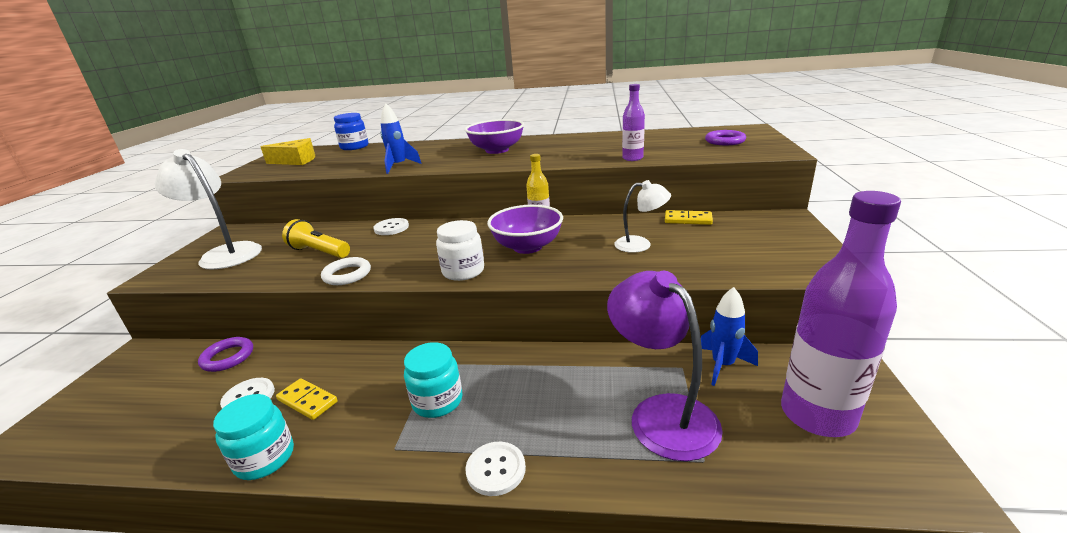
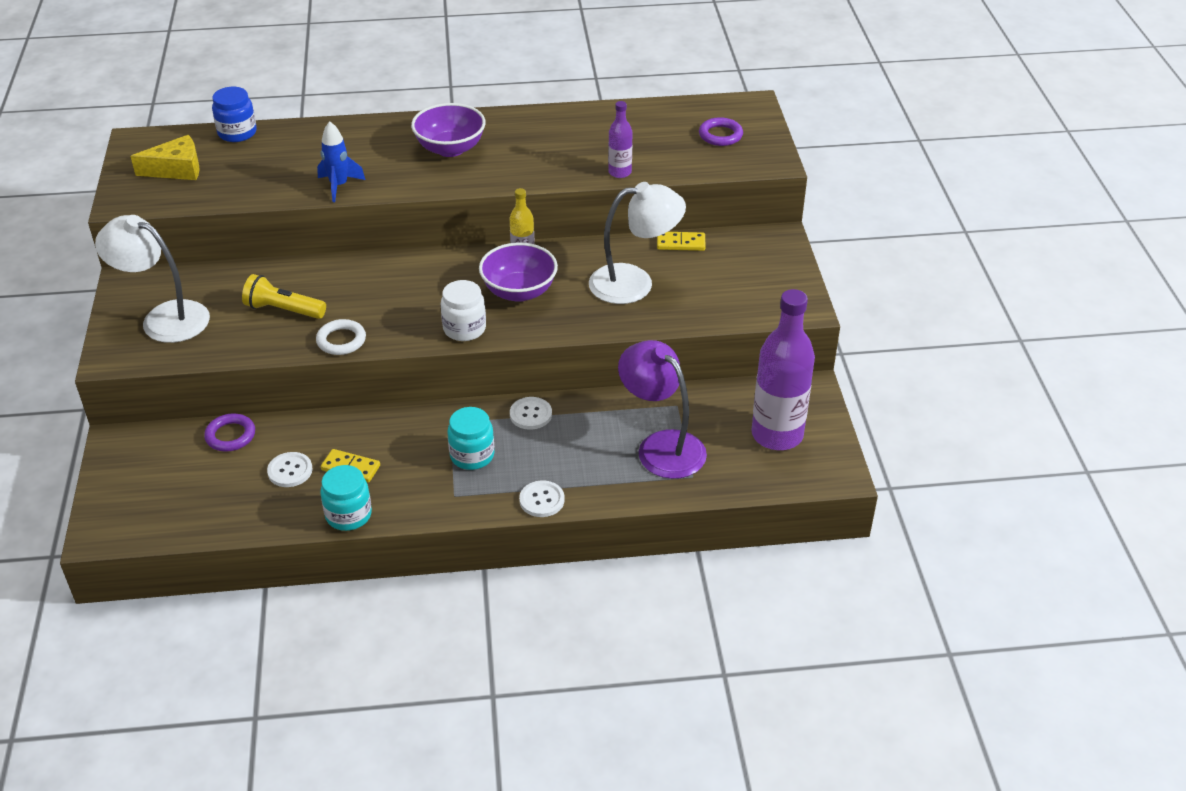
camera: 15 degrees left, 15 degrees up
white button [373,218,409,235] -> white button moved to [510,397,552,430]
white lamp [614,180,671,253] -> white lamp [589,182,686,304], size x1.76
blue rocket [701,287,758,386] -> none

